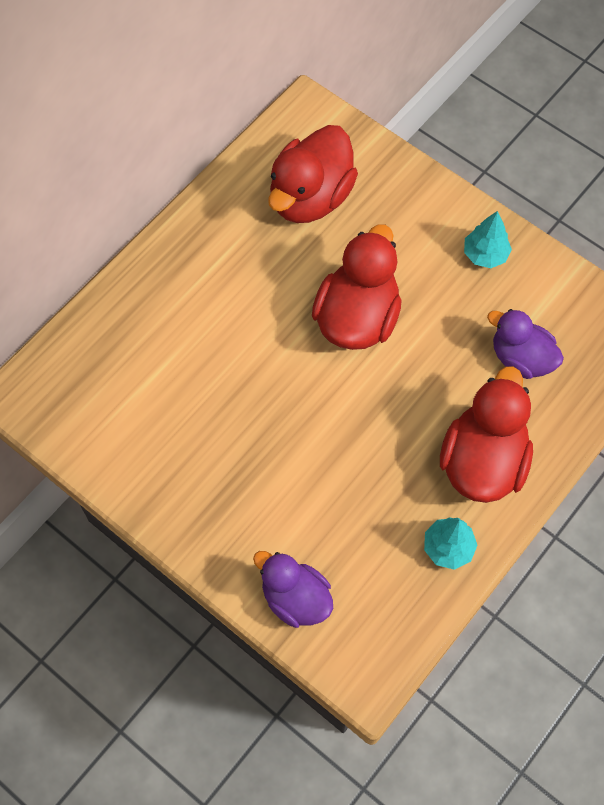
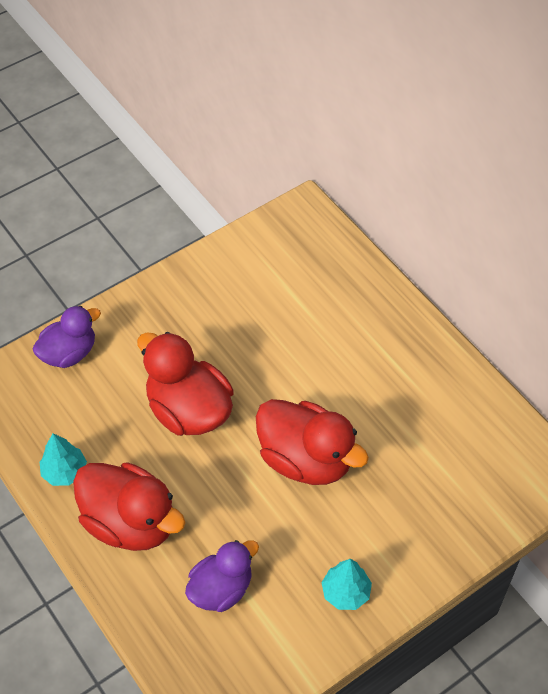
camera: 105 degrees right, 10 degrees down
red duck [268,125,358,223] -> red duck moved to [137,332,234,436]

